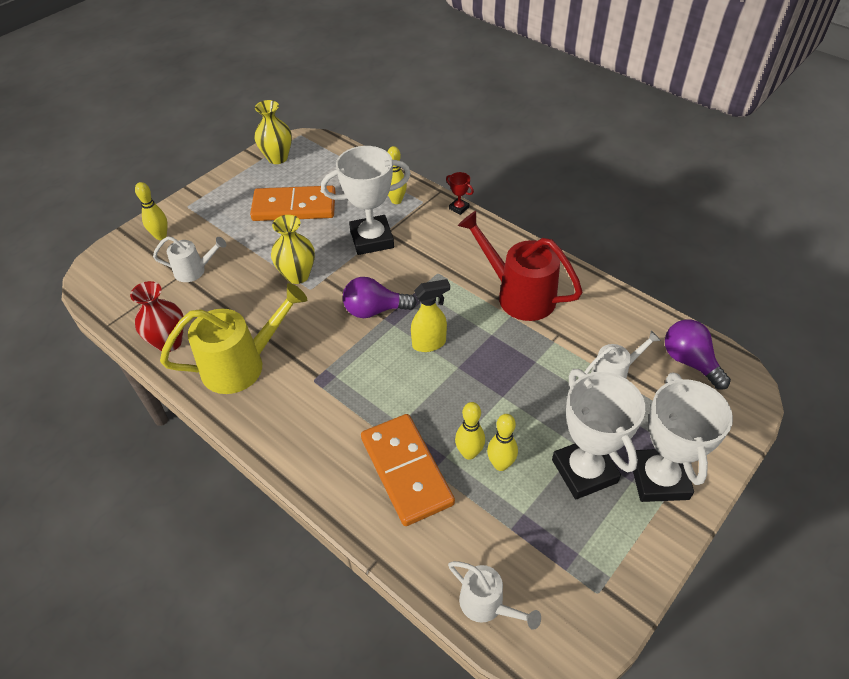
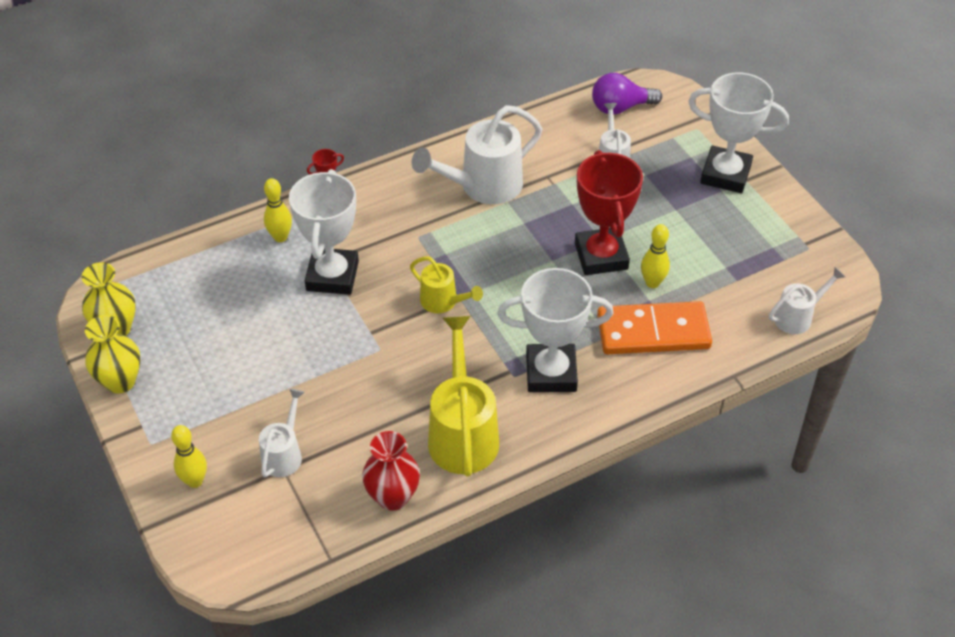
camera: 70 degrees left, 0 degrees up
orange domino [250,185,336,221] -> none
yellow vase [271,215,315,284] -> yellow vase moved to [85,315,141,394]
purple light bulb [343,277,417,318] -> yellow watering can [410,256,483,313]
yellow spray bottle [411,279,450,352] -> none
red watering can [458,211,582,321] -> white watering can [412,105,542,204]
yellow bowling pin [487,414,518,471] -> none
white trophy [552,369,645,499] -> white trophy moved to [497,268,614,392]
none -> red trophy [575,150,643,275]

